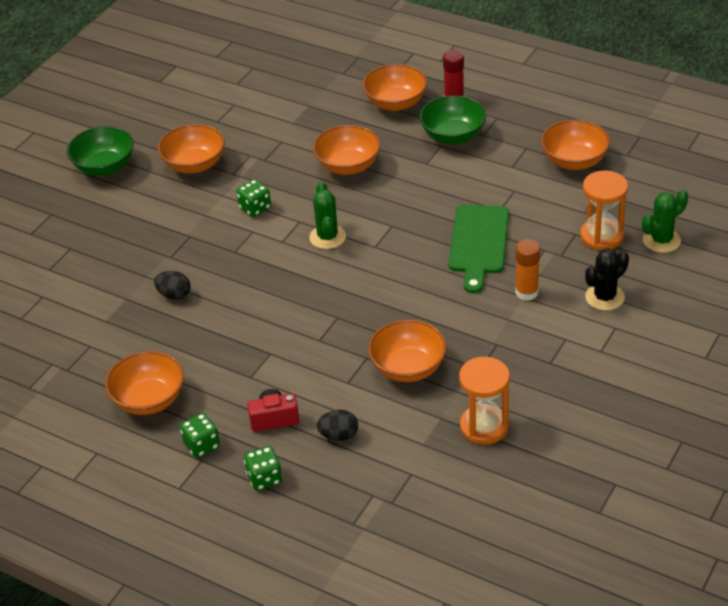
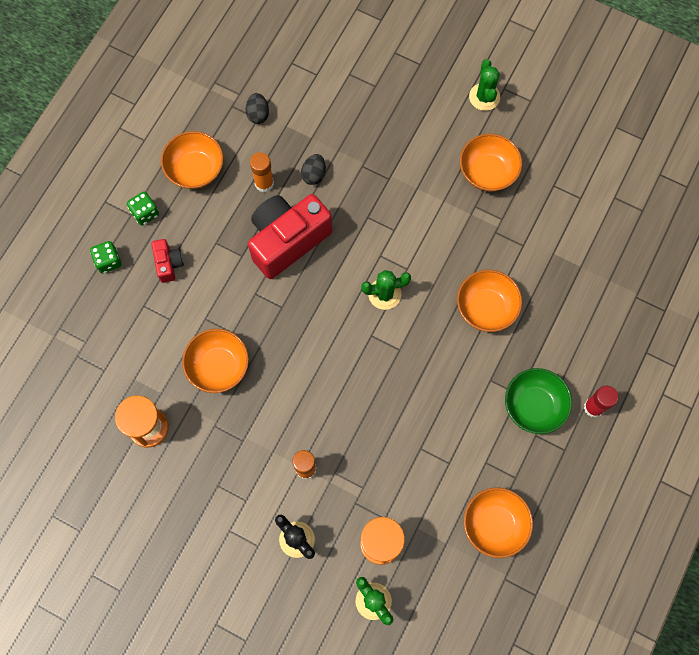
camera: 85 degrees right, 30 degrees up
green bowl [67,126,134,176] -> green cactus [469,59,500,111]
green dice [237,179,271,217] -> none
black egg [316,410,358,441] -> black egg moved to [245,93,269,124]
orange bowl [362,64,427,111] -> none
green cutting board [449,205,509,293] -> none
none -> red camera [248,194,332,279]
none -> orange glue stick [250,152,274,192]

